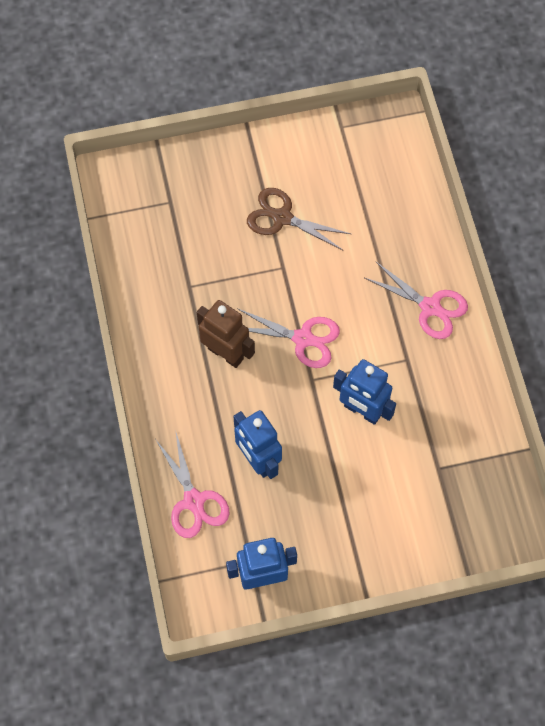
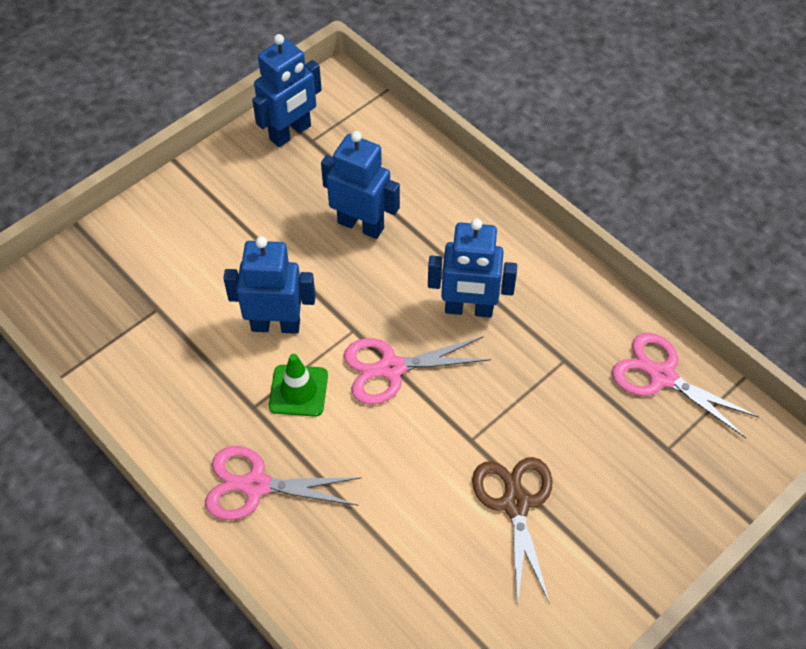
camera: 150 degrees right, 10 degrees down
pink scissors [156,430,229,538] -> pink scissors moved to [612,333,759,438]
brown robot [197,300,255,368] -> blue robot [428,218,517,318]
brown scissors [247,188,351,251] -> brown scissors turned 90 degrees counterclockwise [472,457,553,605]
none -> green traffic cone [269,354,328,417]

